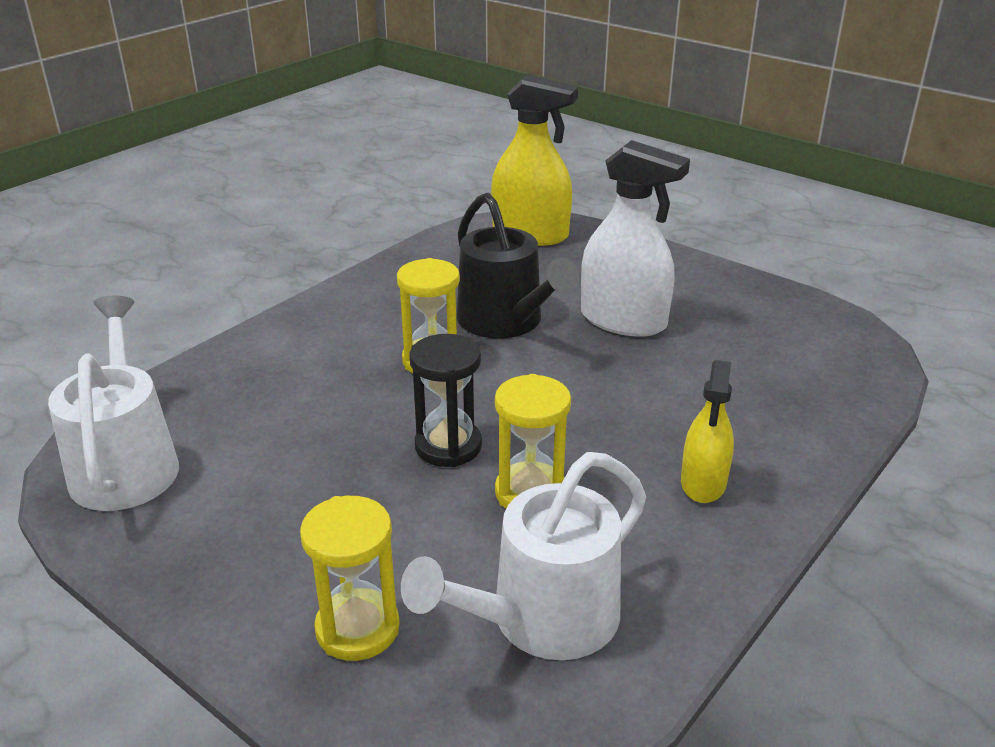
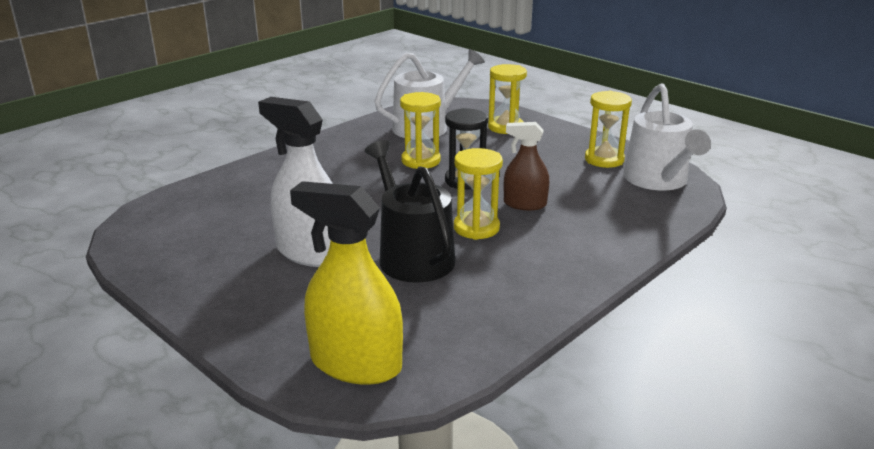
camera: 175 degrees left, 5 degrees down
yellow spray bottle [681,360,734,503] -> none
none -> brown spray bottle [504,122,549,210]
none -> yellow hourglass [585,91,632,168]

